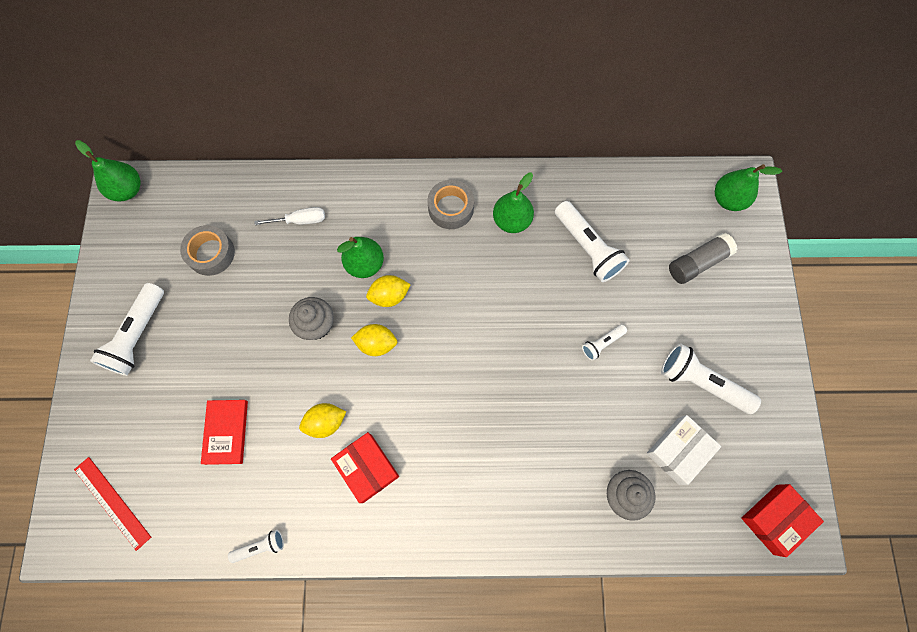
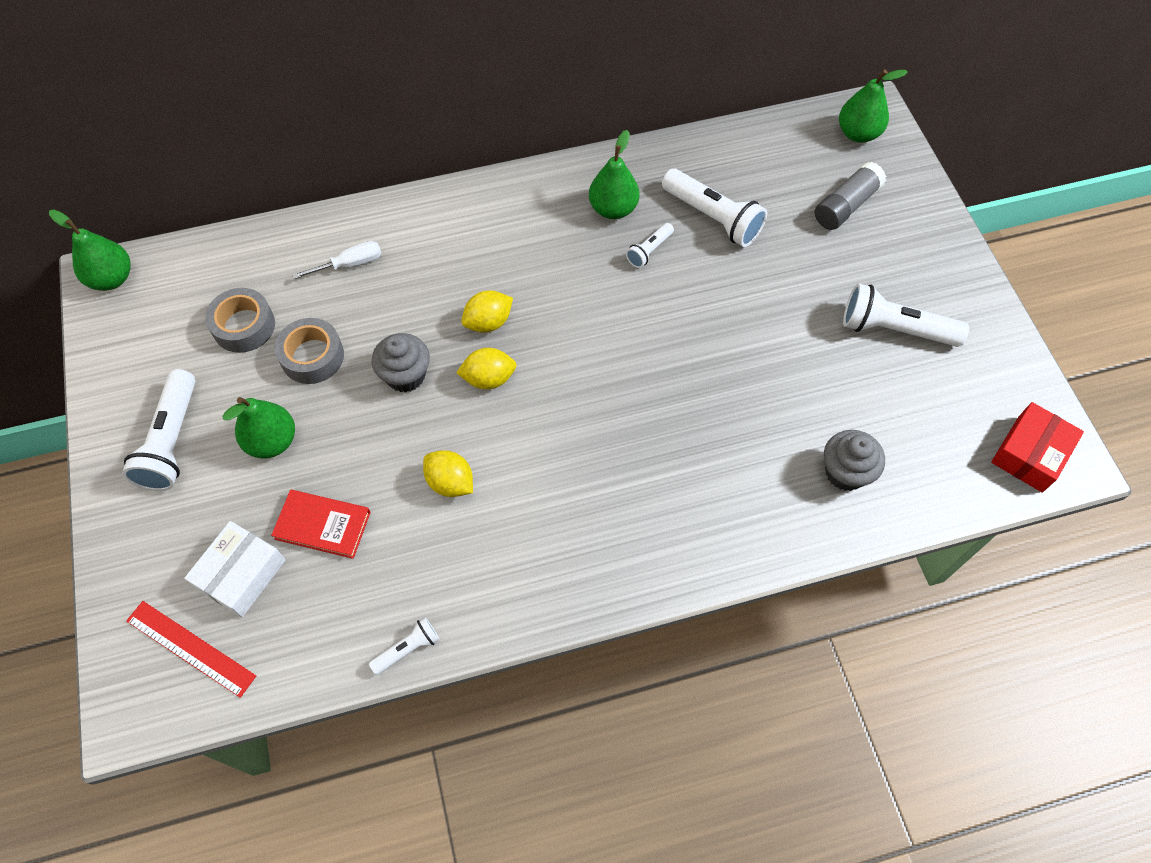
camera: 15 degrees left, 10 degrees down
red book [201,400,248,465] -> red book turned 60 degrees counterclockwise [271,490,371,559]
yellow lemon [299,403,346,438] -> yellow lemon turned 75 degrees clockwise [423,450,473,497]
red box [331,432,399,503] -> none
green pear [337,237,384,278] -> green pear moved to [222,397,295,459]
grey tape [428,180,474,229] -> grey tape moved to [275,318,344,384]
white flashlight [582,324,627,361] -> white flashlight moved to [626,223,674,268]
white box [646,415,721,485] -> white box moved to [184,521,285,617]

